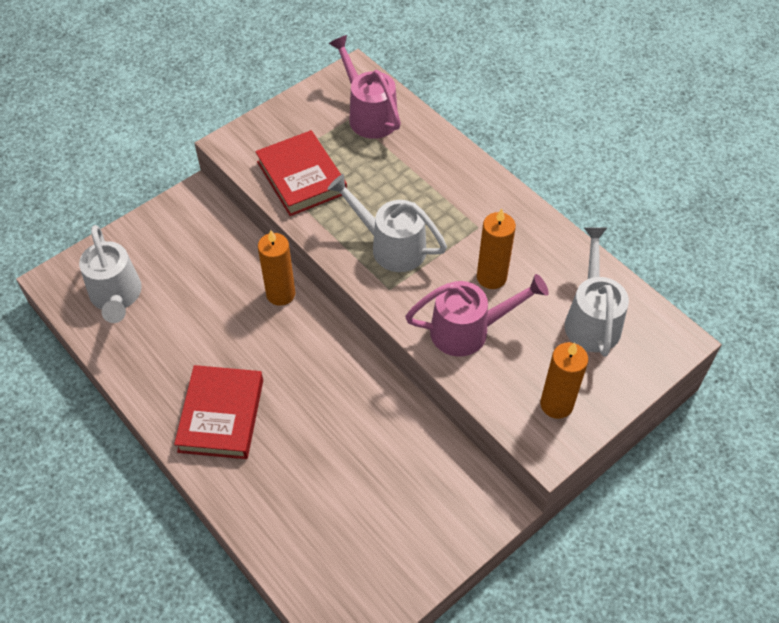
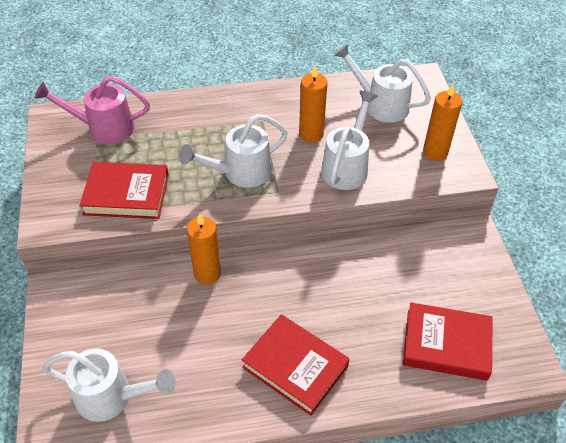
camera: 60 degrees left, 5 degrees down
pink watering can [405,274,549,357] -> white watering can [321,91,378,190]
none -> red book [403,302,493,381]

